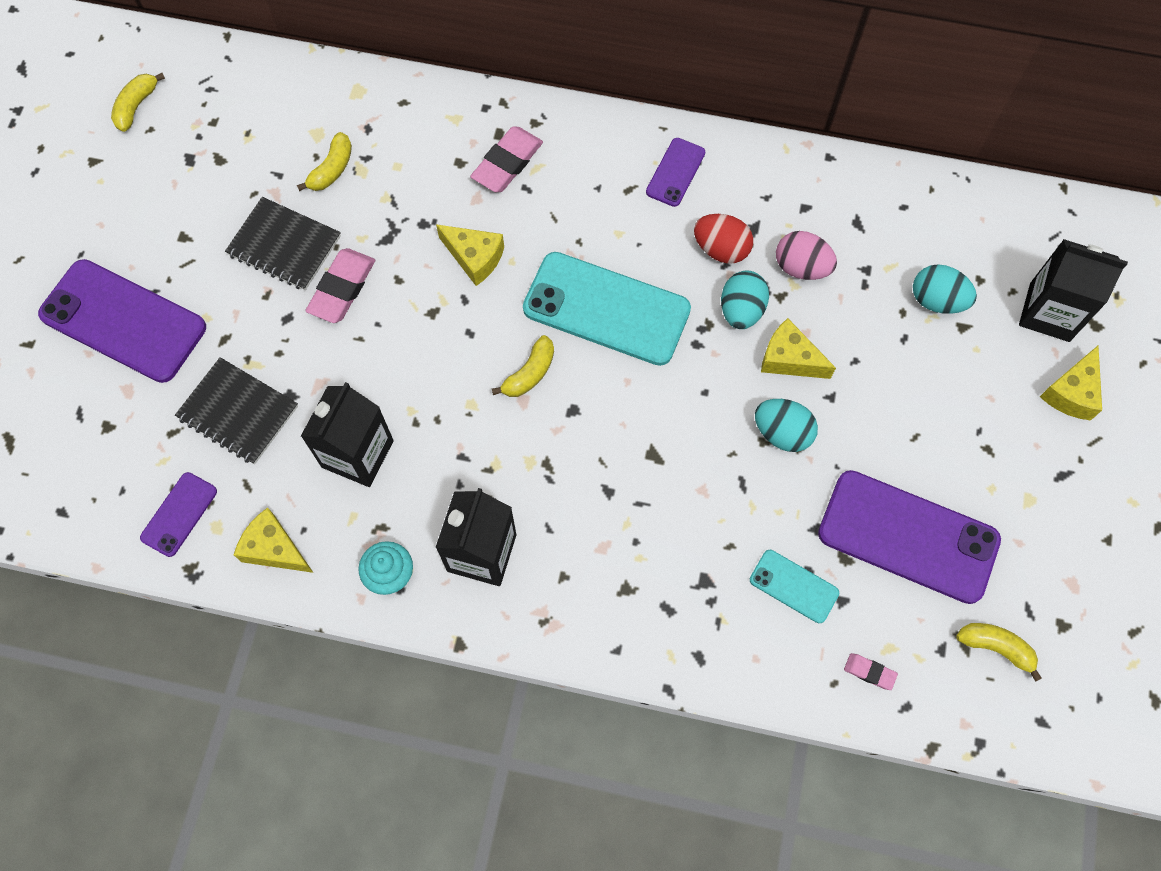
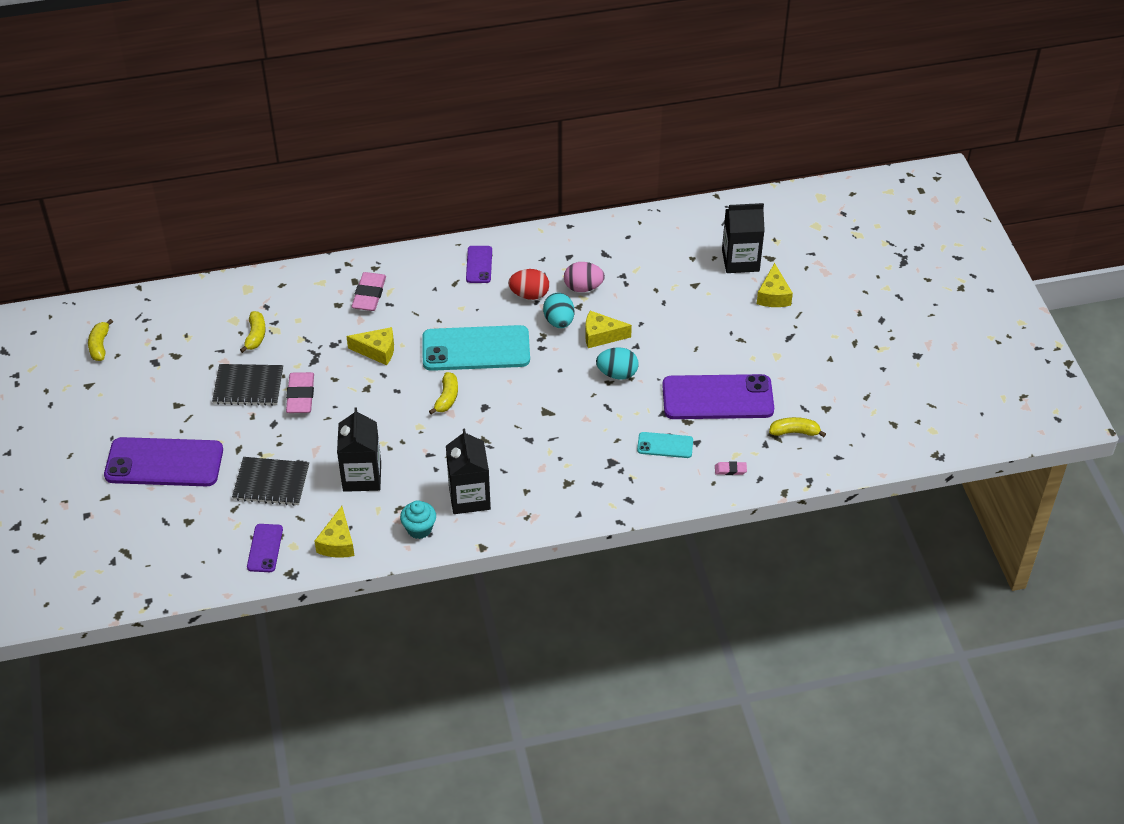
camera: 25 degrees left, 20 degrees down
yellow cheese [234,507,313,573] -> yellow cheese turned 90 degrees counterclockwise [314,506,355,558]
turquoise egg [913,264,977,314] -> none

